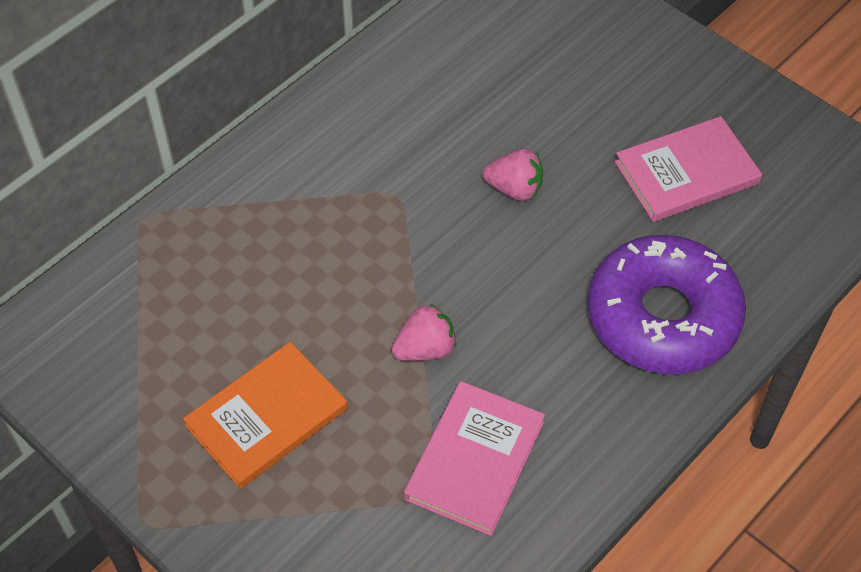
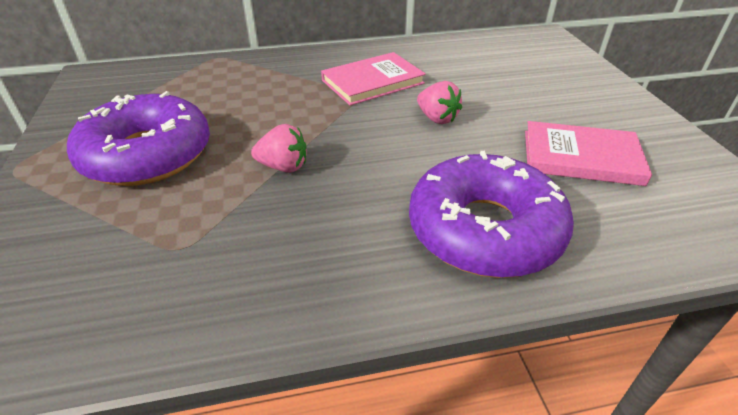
camera: 35 degrees right, 15 degrees down
orange book [183,342,348,489] -> purple donut [67,91,210,186]
pink book [404,381,545,536] -> pink book moved to [321,52,426,105]

